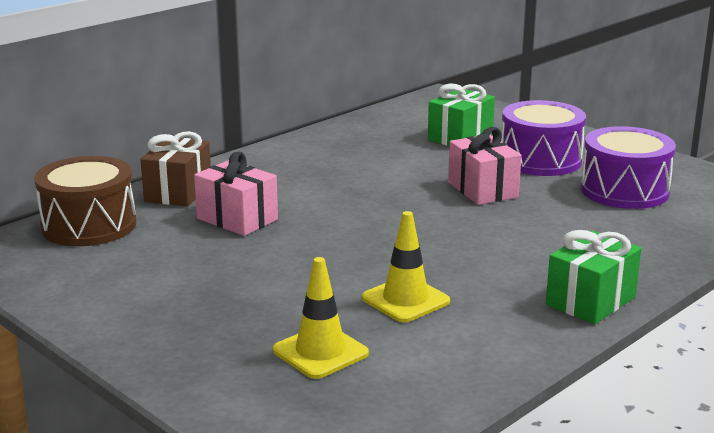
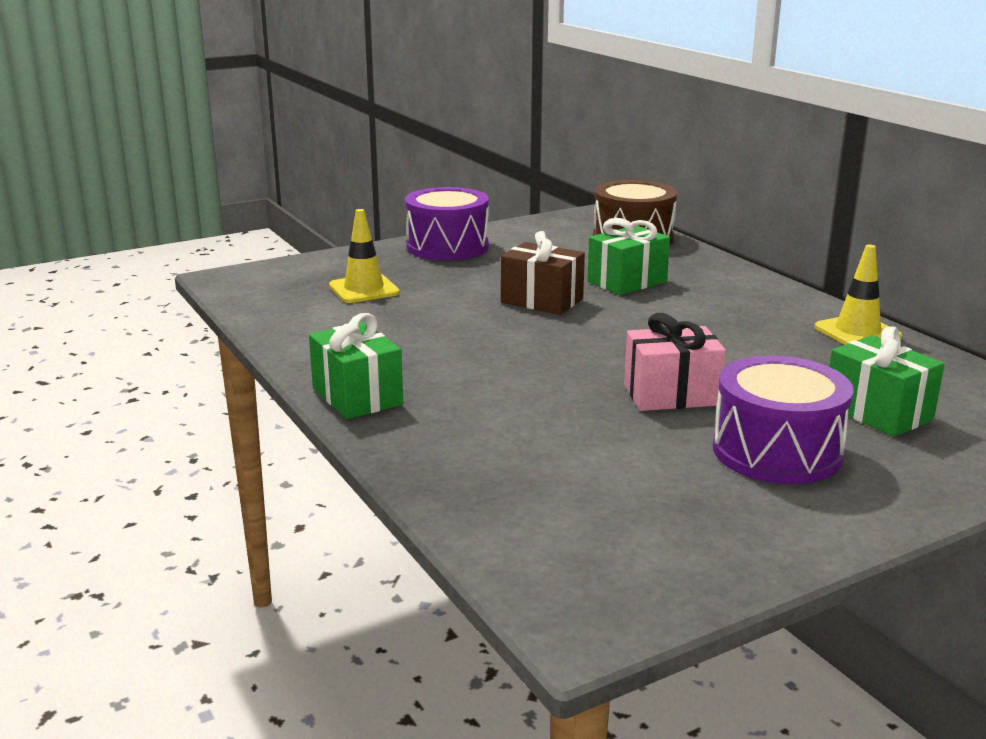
camera: 105 degrees right, 0 degrees up
brown gift [140,131,211,207] -> brown gift moved to [501,231,585,315]
pink gift [194,151,278,236] -> green gift [587,218,670,295]
yellow traffic cone [362,211,450,322] -> yellow traffic cone moved to [815,245,902,345]
purple drum [581,126,676,209] -> purple drum moved to [405,187,489,260]

